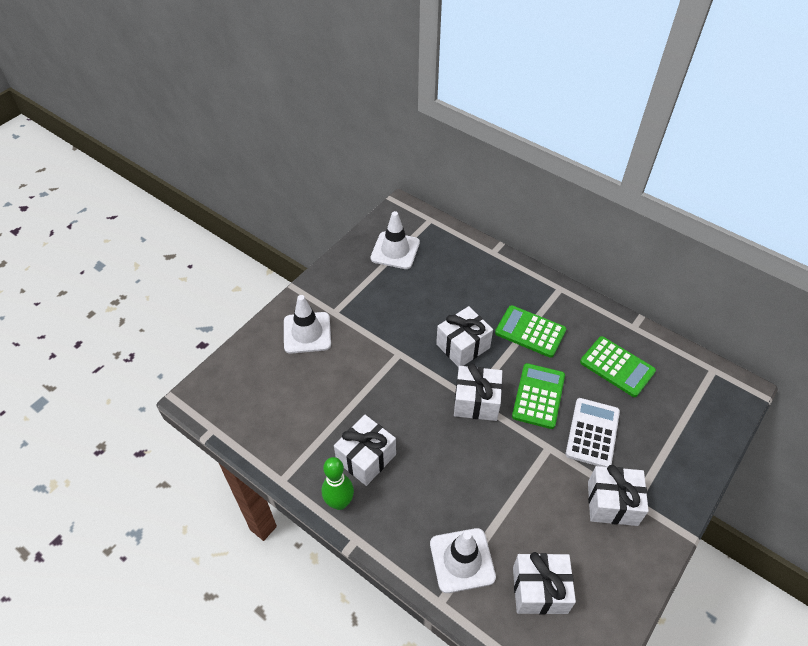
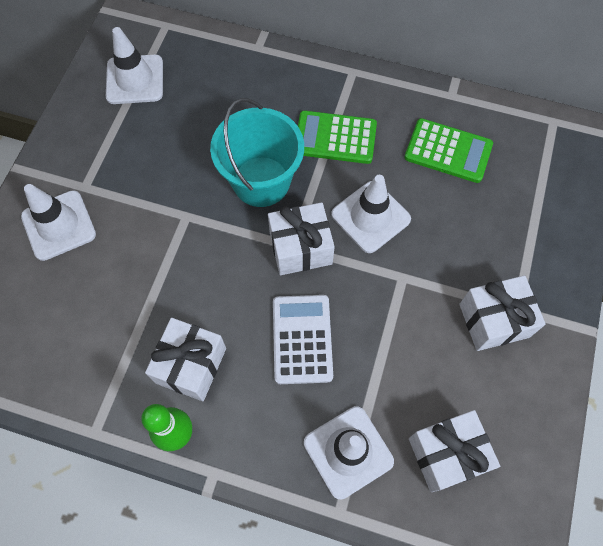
camera: 20 degrees left, 15 degrees up
white gift [436,306,493,367] -> turquoise bucket [210,98,304,207]
green calculator [512,363,565,429] -> white traffic cone [331,175,411,253]
white calculator [566,398,620,467] -> white calculator moved to [273,295,333,384]

